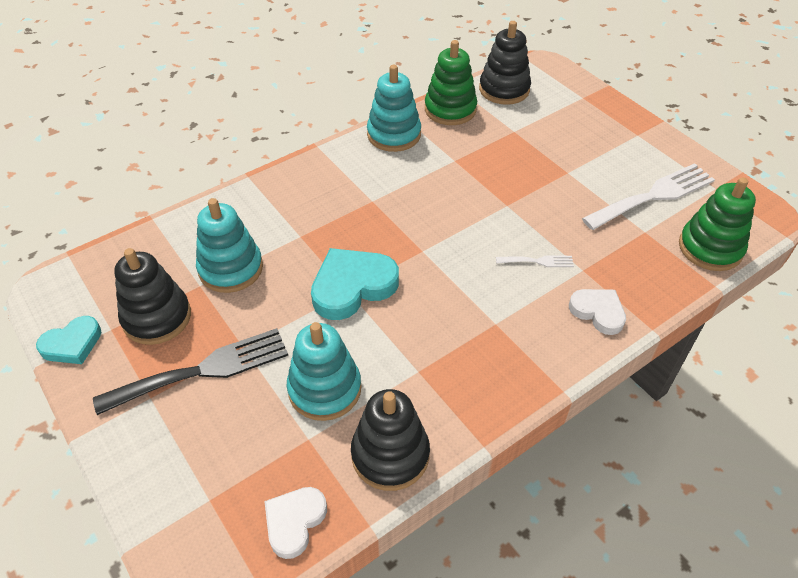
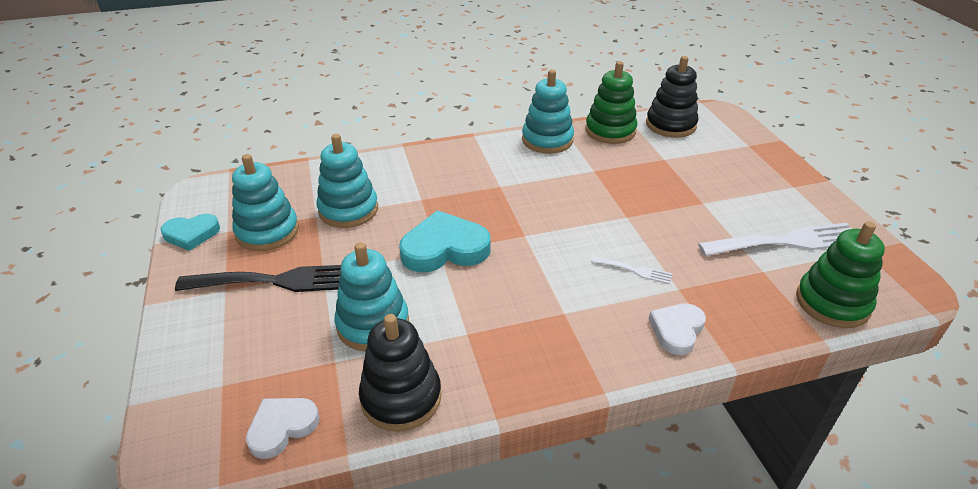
camera: 20 degrees right, 10 degrees down
black stacking toy [114,248,191,345] -> turquoise stacking toy [232,154,299,251]
white heart [569,289,626,335] -> white heart turned 120 degrees counterclockwise [649,303,706,355]

